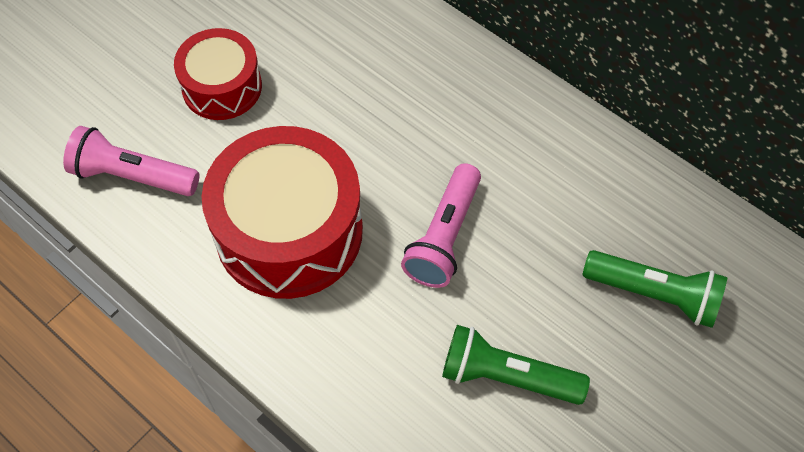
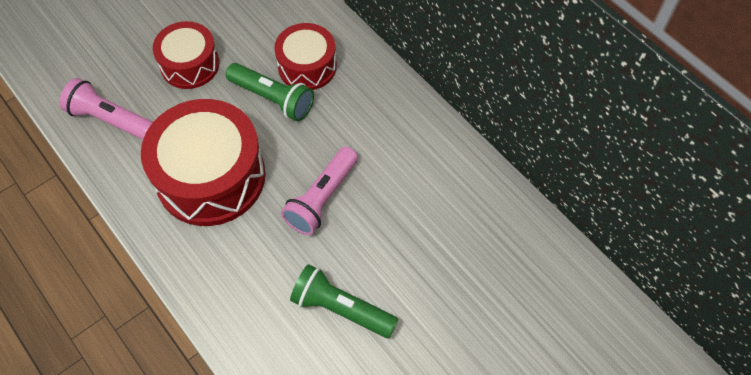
camera: 10 degrees right, 0 degrees up
green flashlight [583,250,727,328] -> green flashlight moved to [226,63,314,121]
none -> red drum [274,23,337,90]

